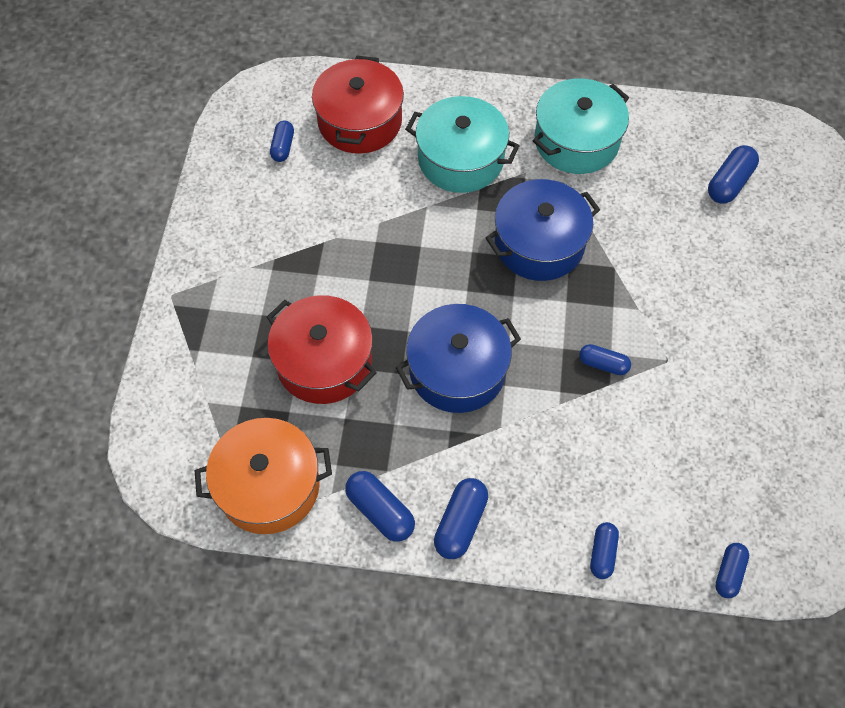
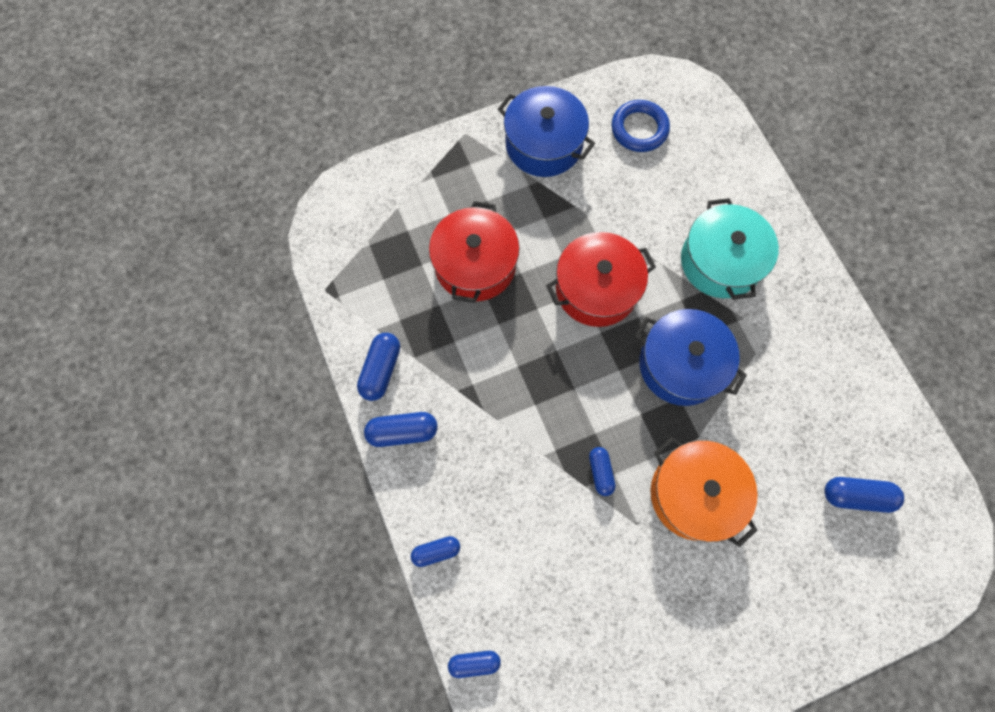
camera: 60 degrees right, 10 degrees up
orange pot [194,418,332,534] -> orange pot moved to [651,437,758,547]
blue capsule [270,121,294,162] -> blue ring [612,100,670,152]
red pot [312,56,404,154] -> red pot moved to [546,232,656,327]
blue pot [396,304,521,413] -> blue pot moved to [498,86,595,177]
turquoise pot [533,78,629,174] -> none

